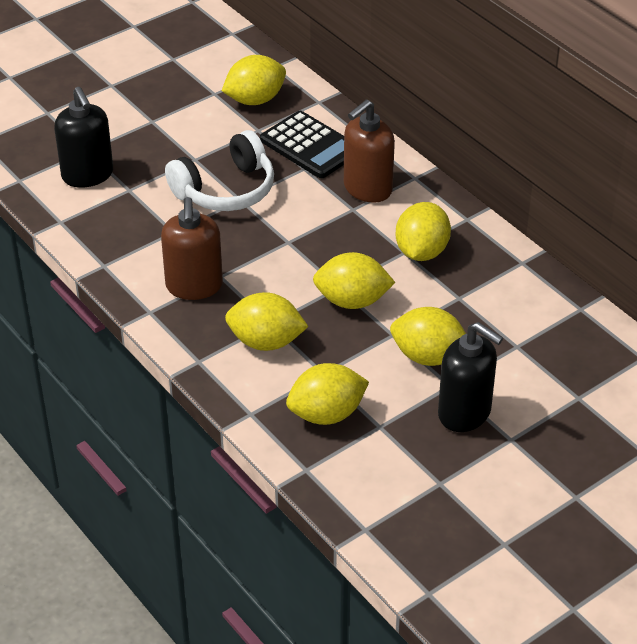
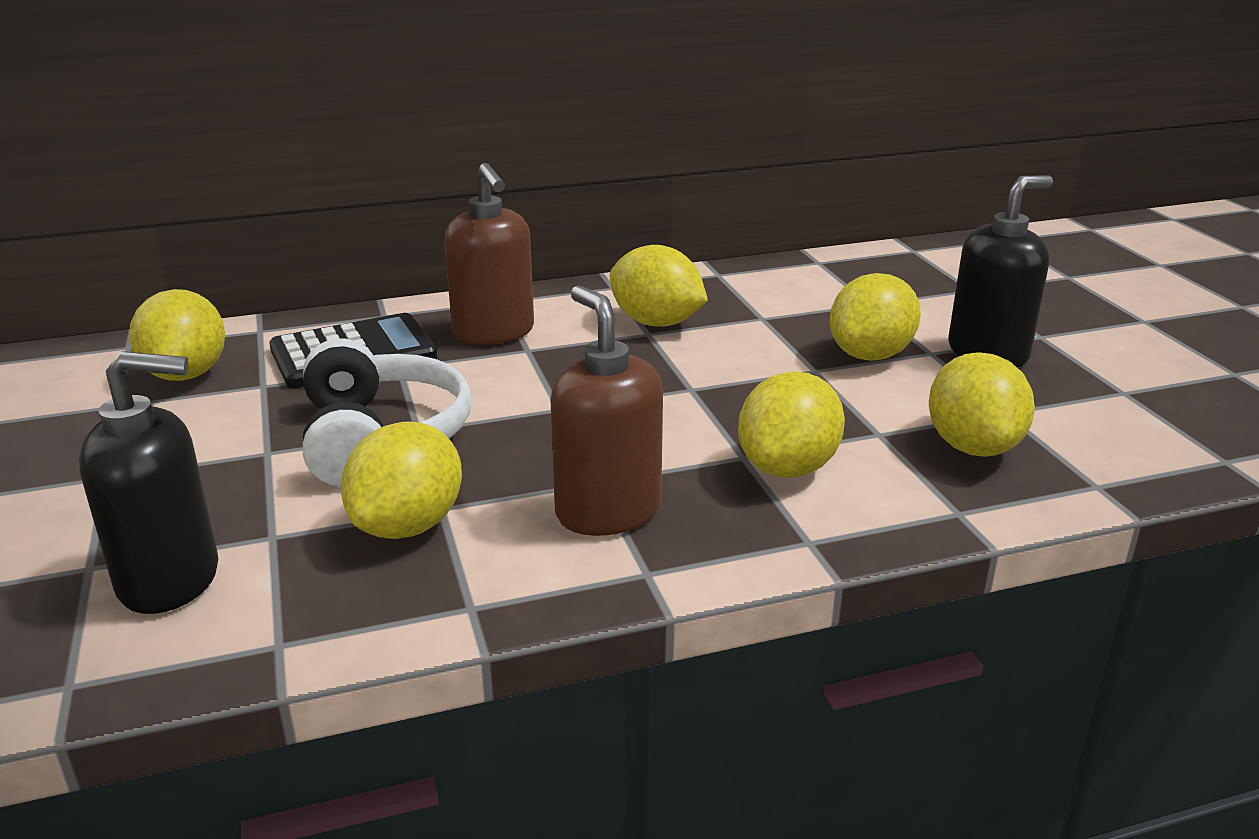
camera: 70 degrees left, 15 degrees down
brown soap dispenser [161,197,223,300] -> brown soap dispenser turned 135 degrees counterclockwise [550,285,663,536]
yellow lemon [313,252,395,309] -> yellow lemon moved to [341,422,462,539]

